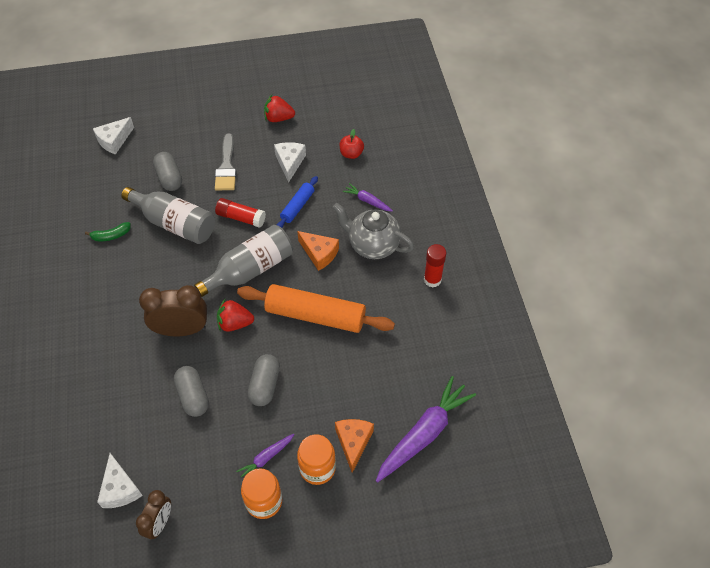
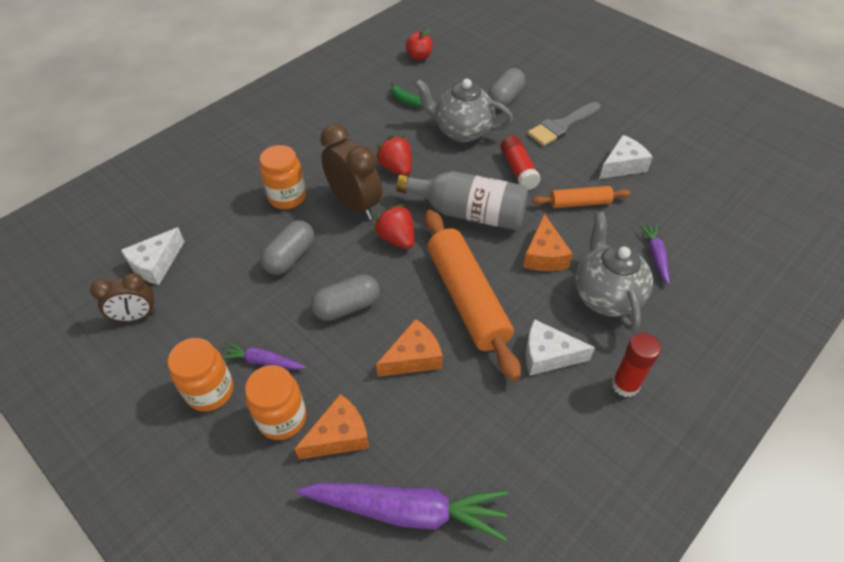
camera: 55 degrees right, 5 degrees down
white cheese [93,117,134,155] -> white cheese moved to [525,319,595,376]
grey bottle [121,187,215,244] -> grey teapot [414,79,513,142]
red strawberry [264,95,295,122] -> red strawberry moved to [376,136,412,175]
blue rolling pin [277,176,318,228] -> orange rolling pin [533,186,631,208]
red apple [339,129,364,159] -> red apple moved to [406,29,433,60]
none -> orange jar [260,145,306,209]
none -> orange cheese [376,319,443,377]

